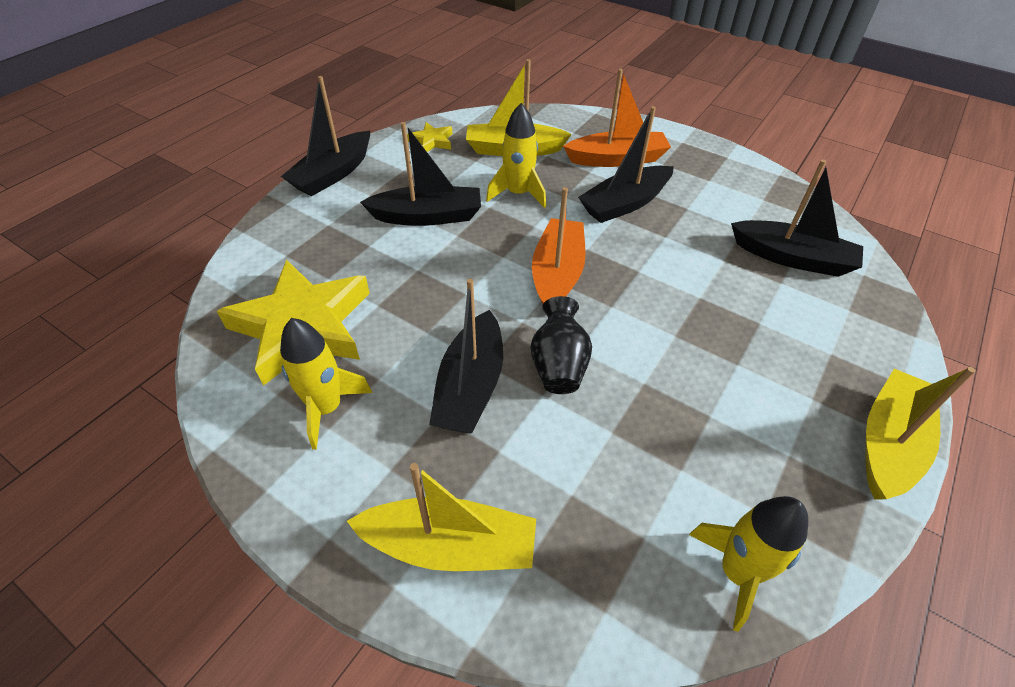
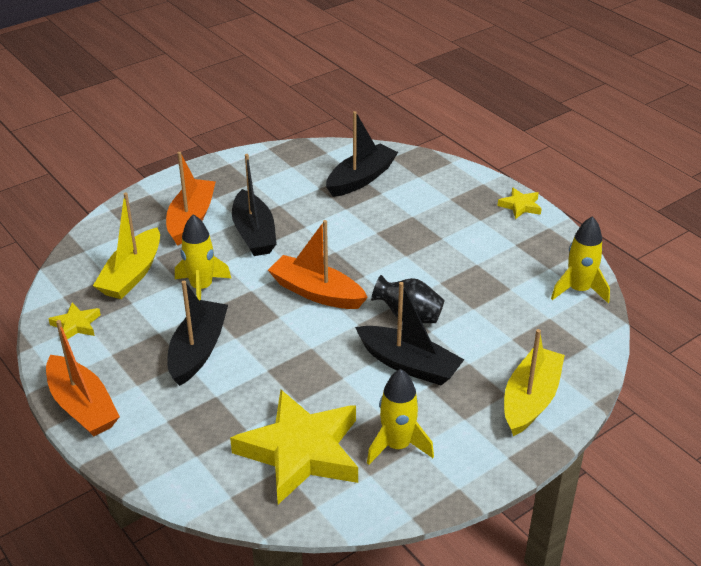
camera: 70 degrees left, 10 degrees down
black boat [281,76,370,196] -> orange boat [46,320,120,437]
yellow boat [865,367,976,500] -> yellow star [497,187,542,219]

